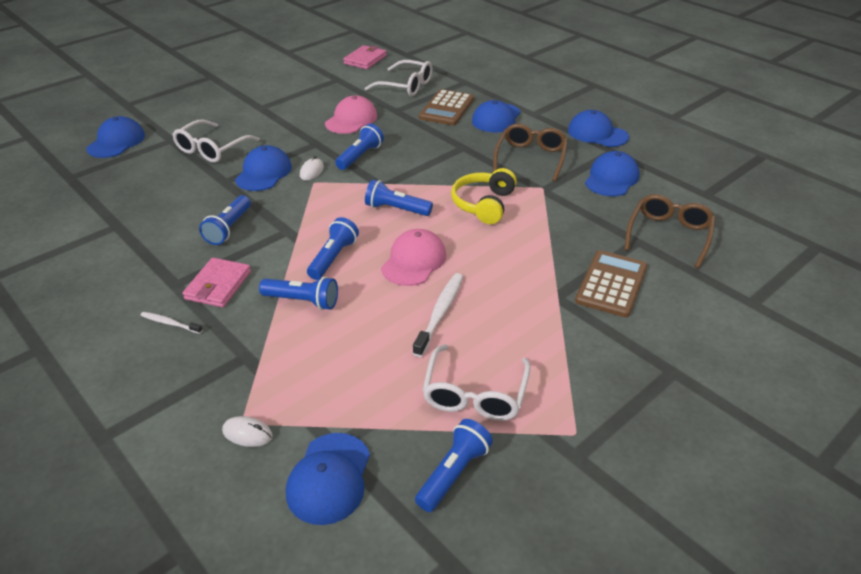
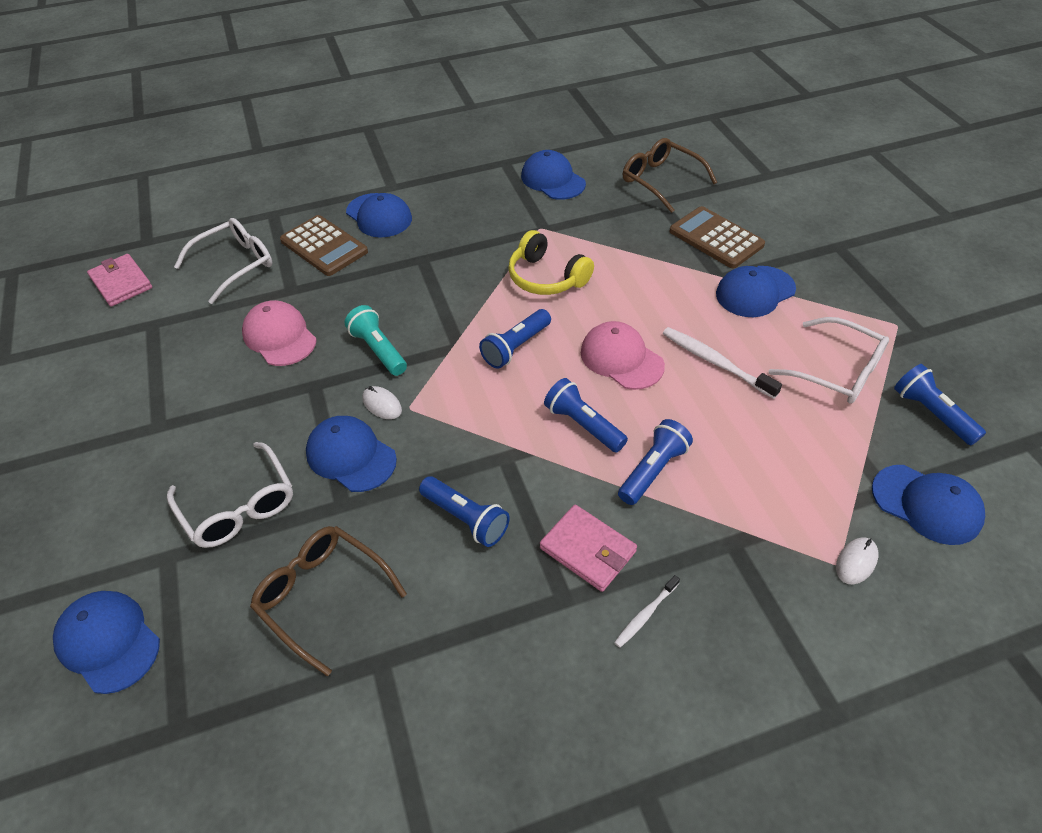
camera: 65 degrees left, 10 degrees up
blue flashlight [335,124,384,170] -> turquoise flashlight [345,305,407,376]
brown glasses [493,124,568,181] -> brown glasses moved to [250,526,407,677]
blue cap [568,110,629,147] -> blue cap moved to [716,266,796,317]

